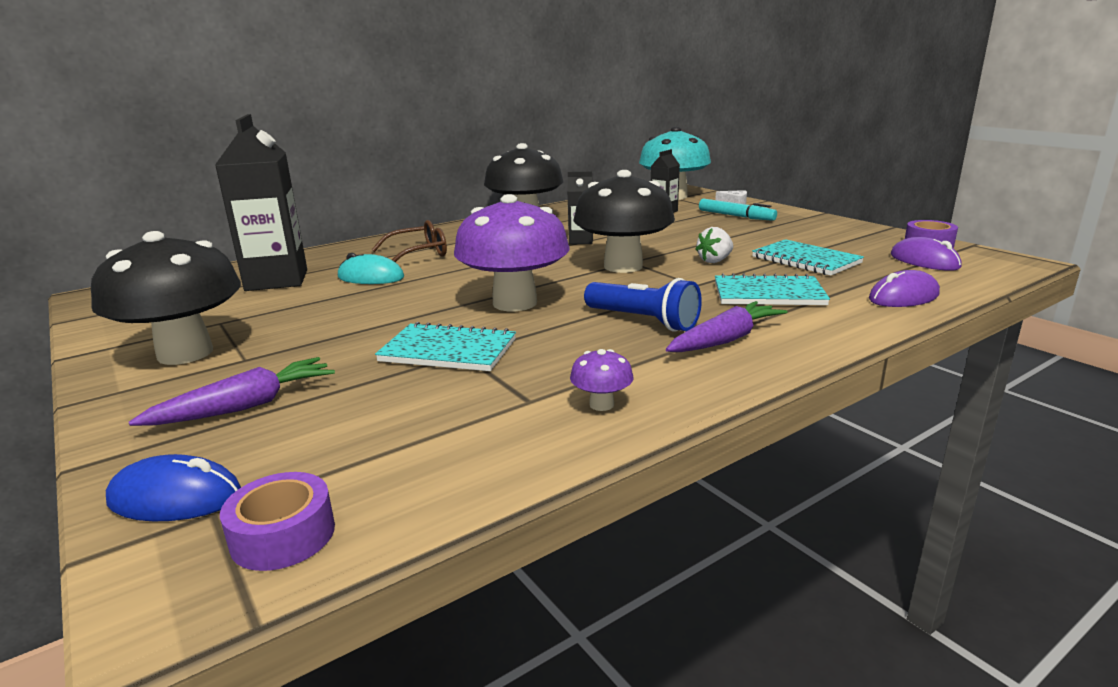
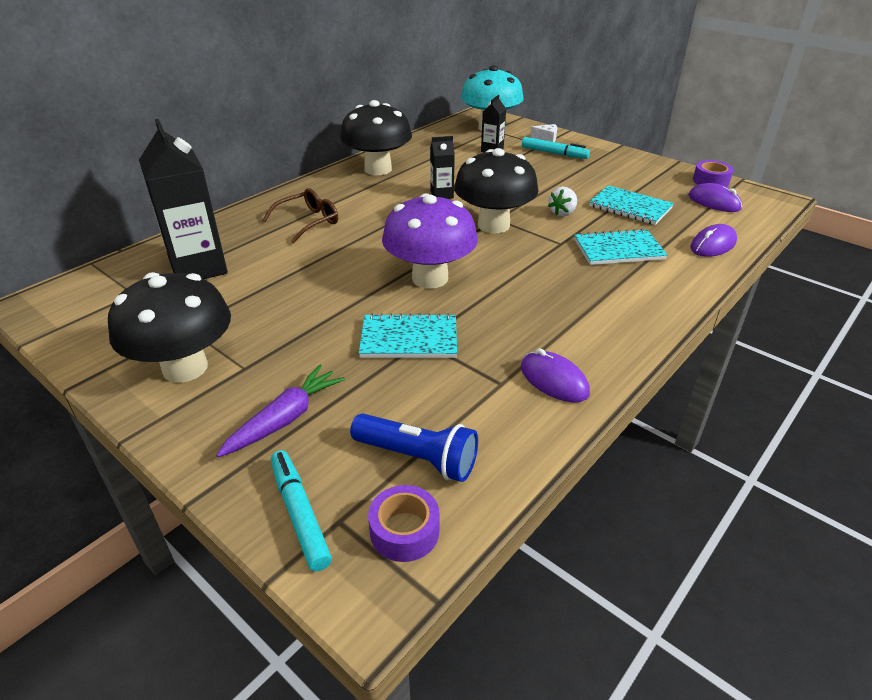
camera: 15 degrees left, 15 degrees up
blue mouse [106,454,241,521] -> turquoise marker [271,450,332,571]
turquoise mouse [338,253,404,284] -> none
purple mushroom [570,349,634,411] -> purple mouse [521,348,590,403]
blue flashlight [584,278,702,332] -> blue flashlight moved to [350,413,478,482]
purple carrot [666,301,787,352] -> none

